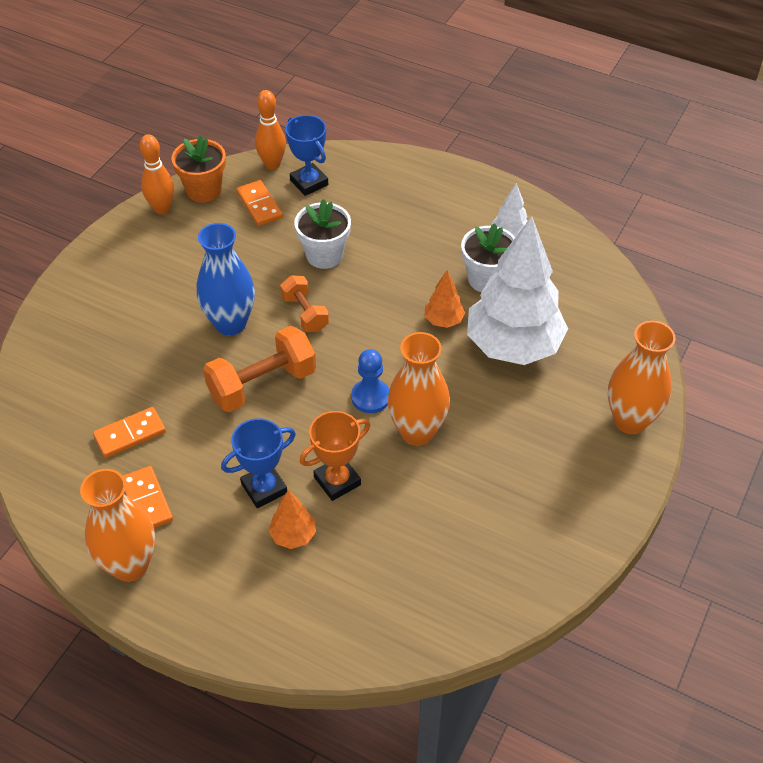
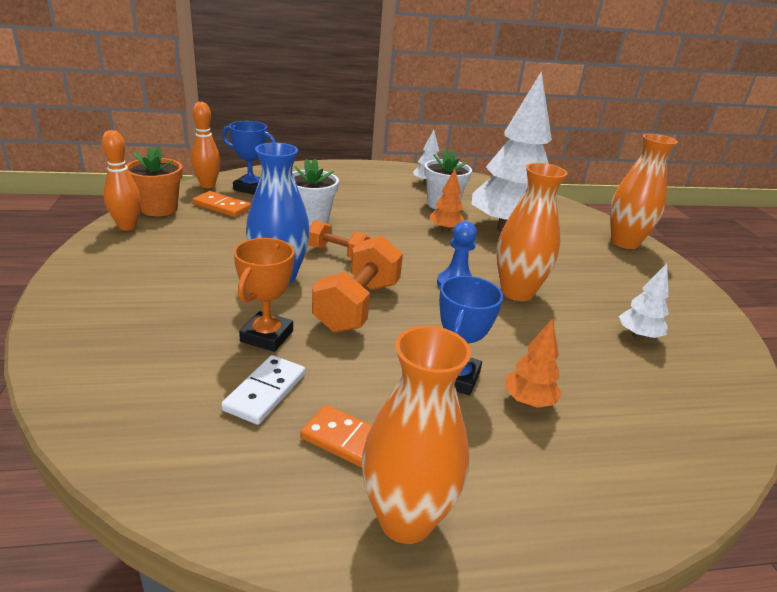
camera: 40 degrees left, 20 degrees down
orange domino [93,407,166,458] -> white domino [221,355,305,425]
orange trophy [300,411,370,501] -> orange trophy moved to [234,238,294,352]
none -> white tree [619,263,669,340]

